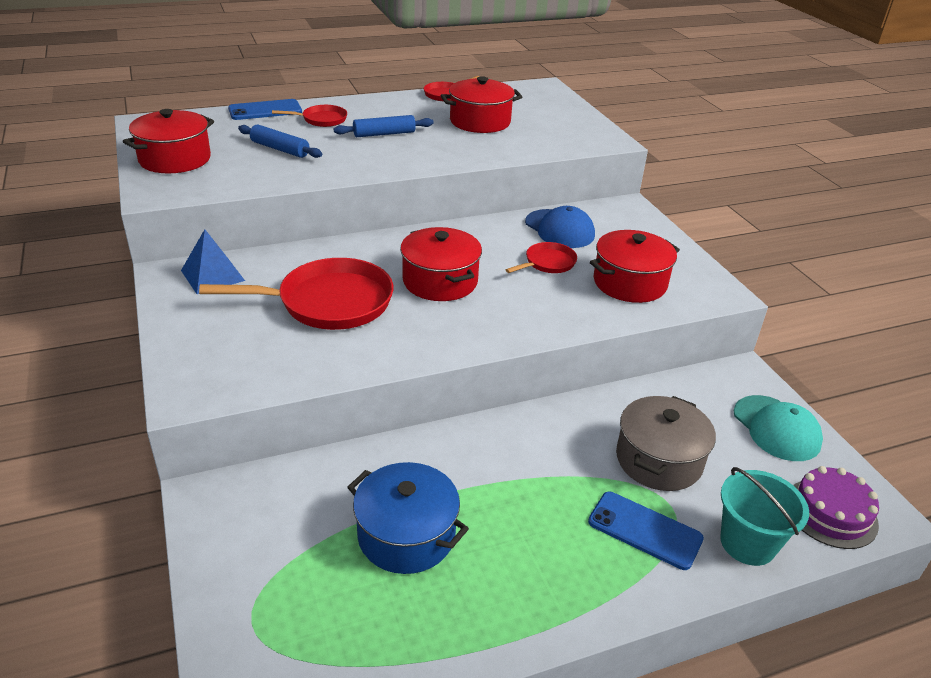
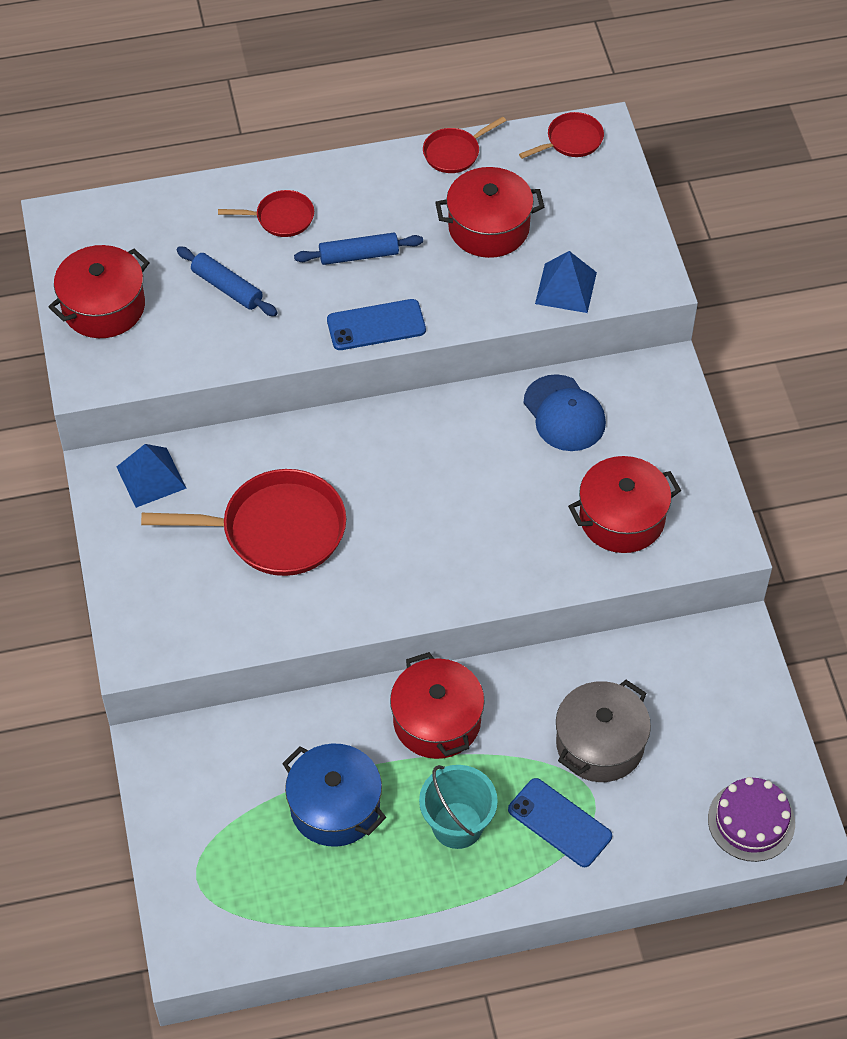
camera: 10 degrees right, 20 degrees up
blue phone [228,99,302,120] -> blue phone moved to [327,299,426,350]
red pot [400,227,482,301] -> red pot moved to [390,652,485,759]
red pan [506,242,577,273] -> red pan moved to [519,112,604,159]
turquoise bucket [720,467,809,566] -> turquoise bucket moved to [419,765,498,849]
turquoise cap [733,395,823,461] -> none
none -> blue pyramid [535,251,597,313]

